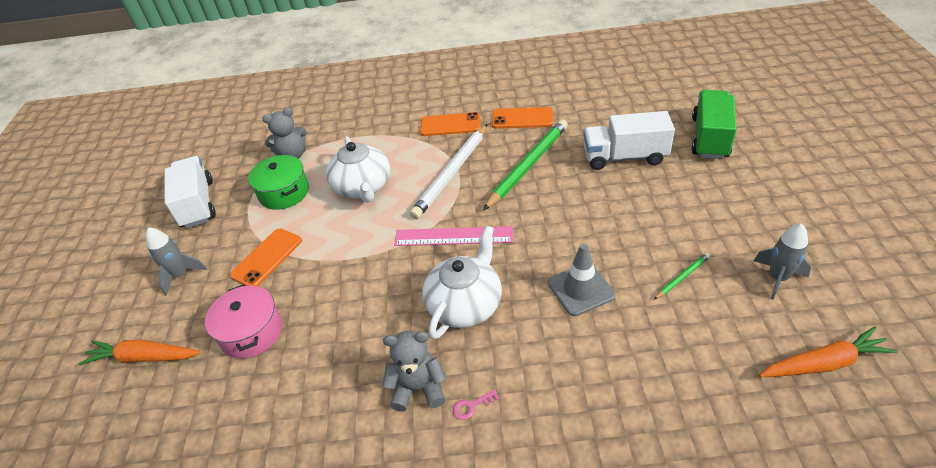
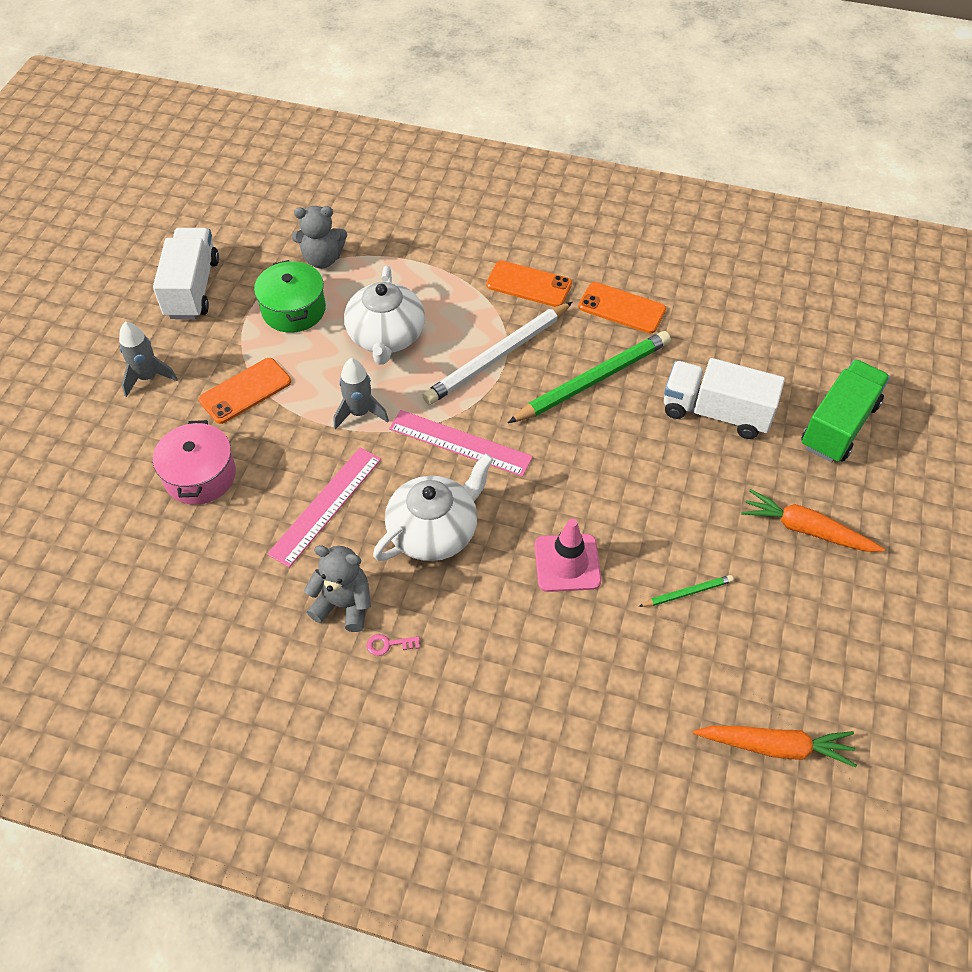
camera: 15 degrees right, 10 degrees up
orange carrot [78,340,201,365] -> orange carrot moved to [741,489,885,552]
grey traffic cone [548,244,615,316] -> pink traffic cone [535,519,601,592]
grey rocket [754,223,811,300] -> grey rocket moved to [334,358,389,430]
none -> pink ruler [267,447,381,568]

